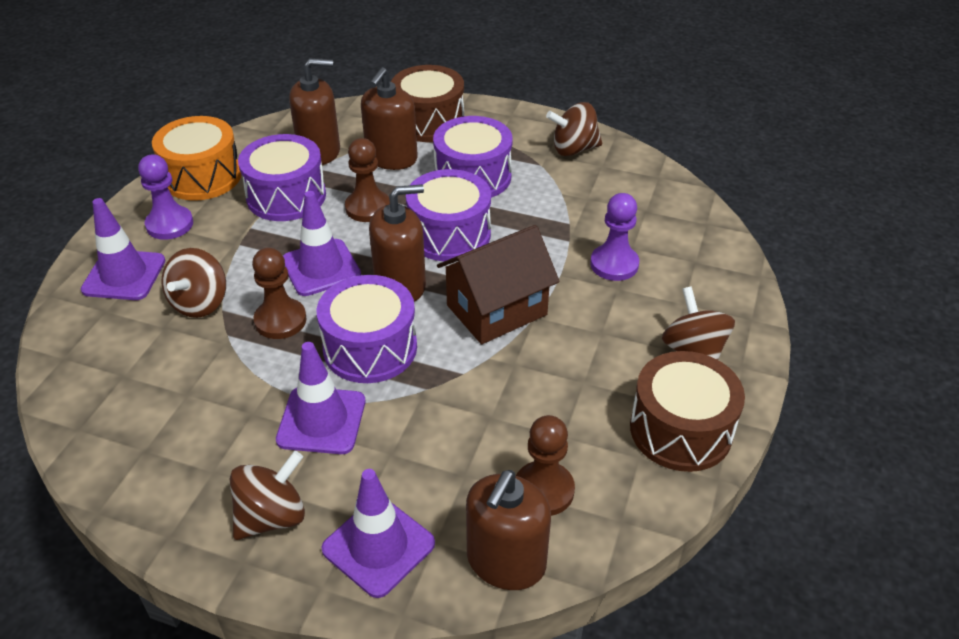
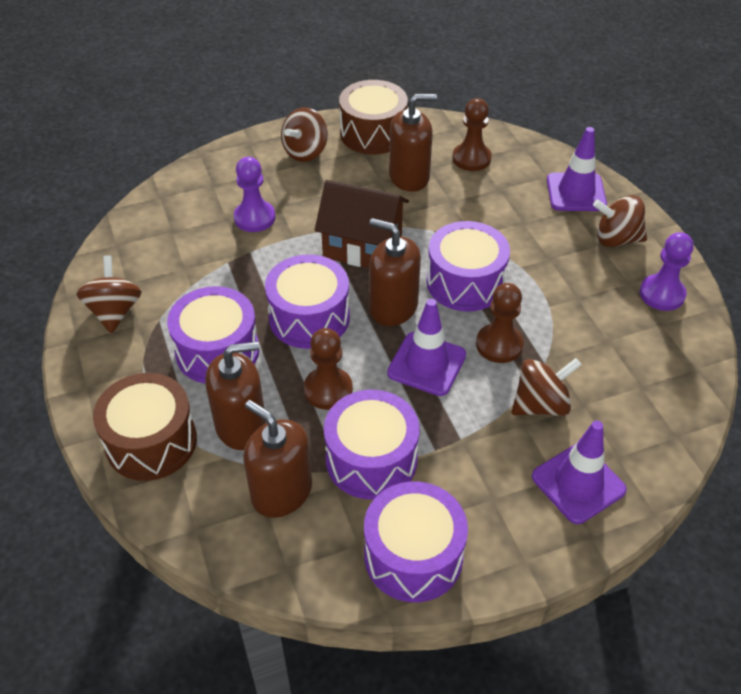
camera: 130 degrees left, 5 degrees up
purple pawn [138,154,193,240] -> purple pawn moved to [640,232,694,311]
orange drum [152,116,241,201] -> purple drum [364,482,468,602]
purple traffic cone [276,342,365,454] -> none
brown soap dispenser [466,470,551,590] -> brown soap dispenser moved to [389,94,437,192]
brown spinning top [546,102,602,156] -> brown spinning top turned 135 degrees counterclockwise [76,255,142,334]

